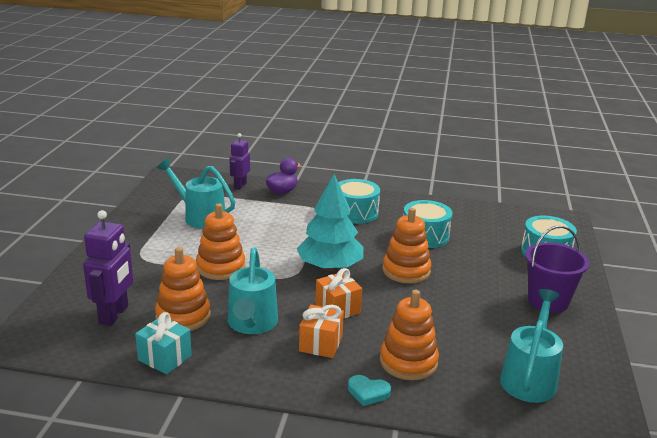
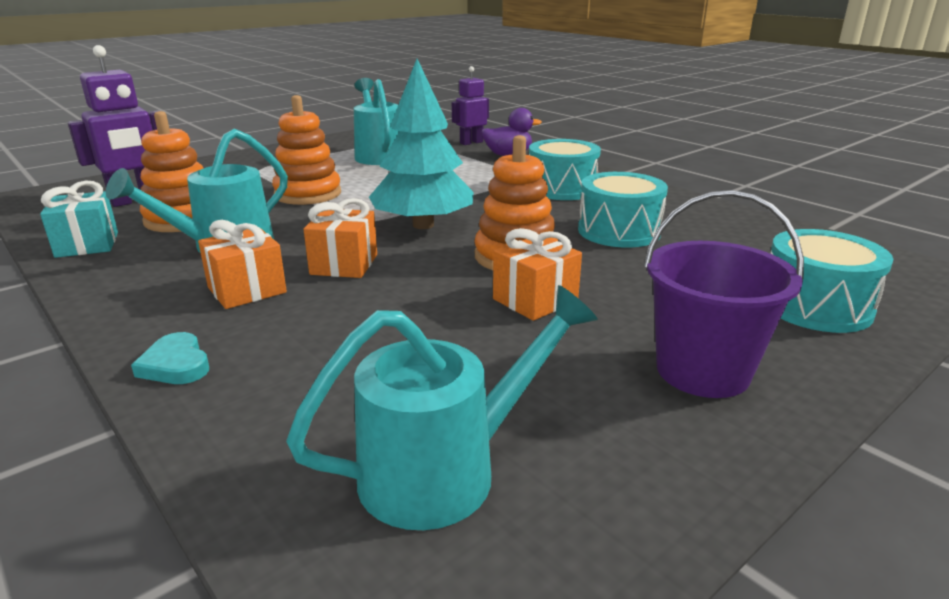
camera: 40 degrees right, 0 degrees up
orange stacking toy [380,290,439,380] -> none
none -> orange gift [493,228,582,321]

